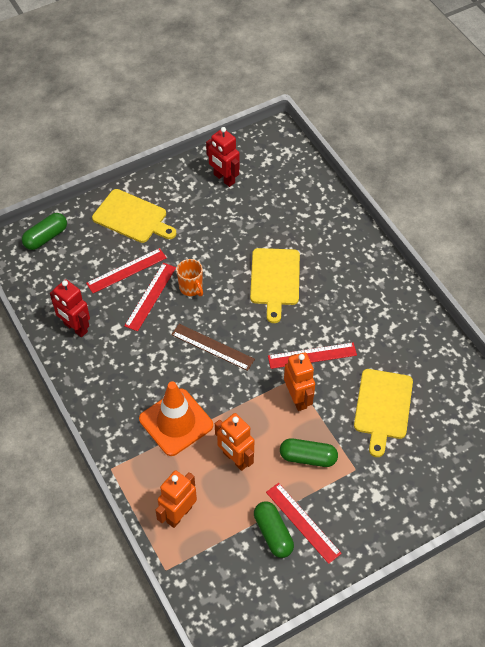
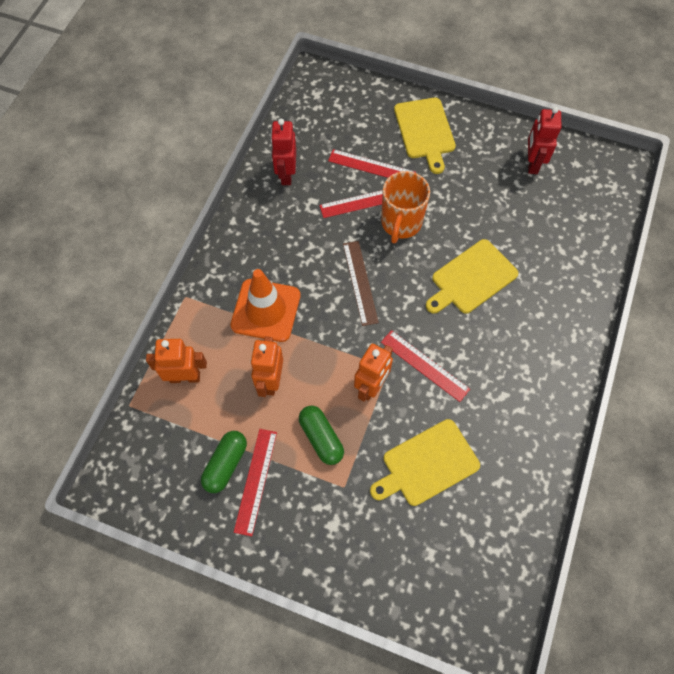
camera: 50 degrees right, 10 degrees up
green capsule [22,213,67,250] -> none
orange mug [177,259,203,296] -> orange mug [381,171,430,243], size x1.63

